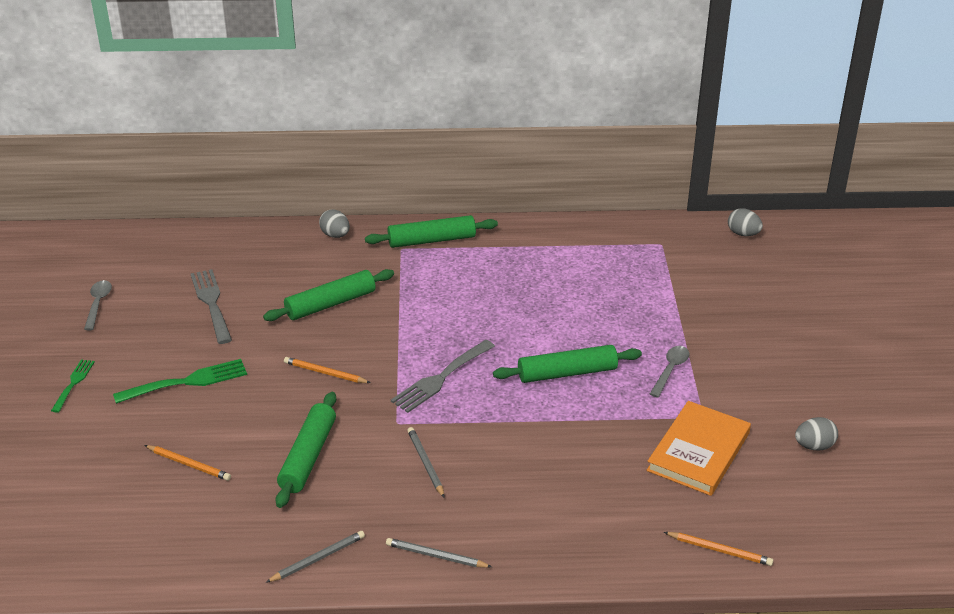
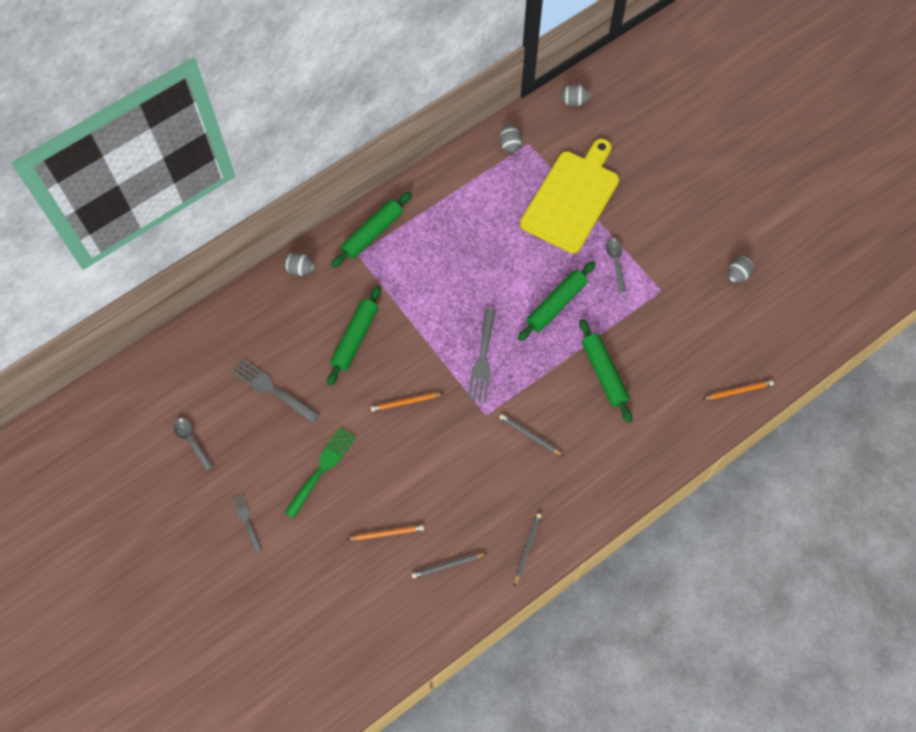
camera: 35 degrees left, 30 degrees up
green fork [51,359,95,413] -> grey fork [232,493,262,553]
green rolling pin [276,392,336,508] -> green rolling pin moved to [579,319,632,423]
grey pencil [386,538,492,568] -> grey pencil moved to [411,553,487,578]
orange book [646,401,751,496] -> none
none -> grey egg [500,124,522,153]
none -> yellow cutting board [520,139,619,253]

